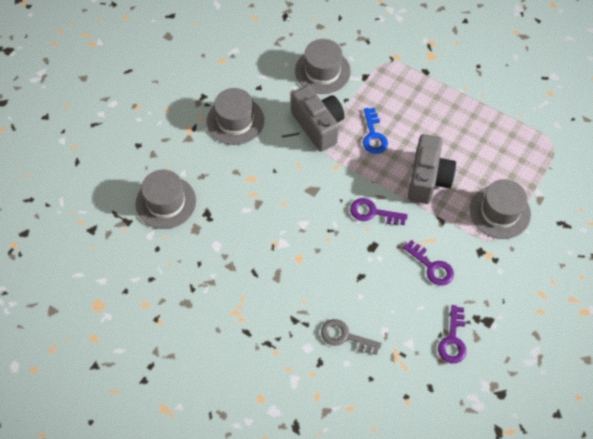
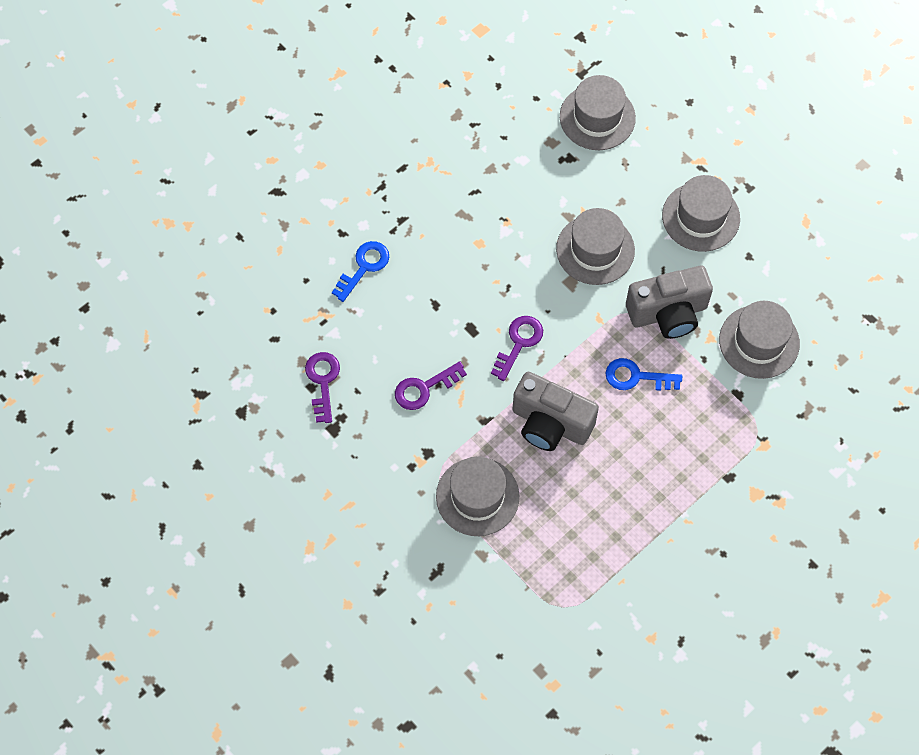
camera: 105 degrees right, 5 degrees up
grey key [321,319,382,355] -> blue key [332,241,389,302]
purple key [438,305,466,363] -> purple key turned 60 degrees clockwise [305,352,340,423]
none -> grey hat [556,208,635,285]

